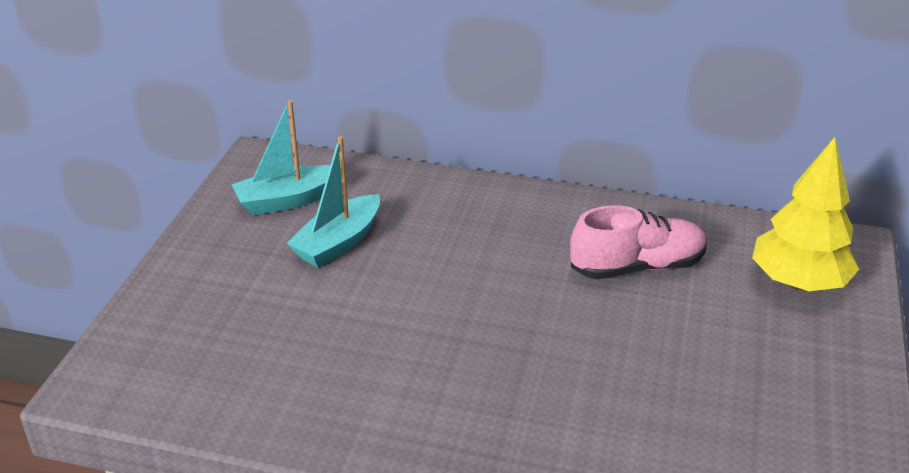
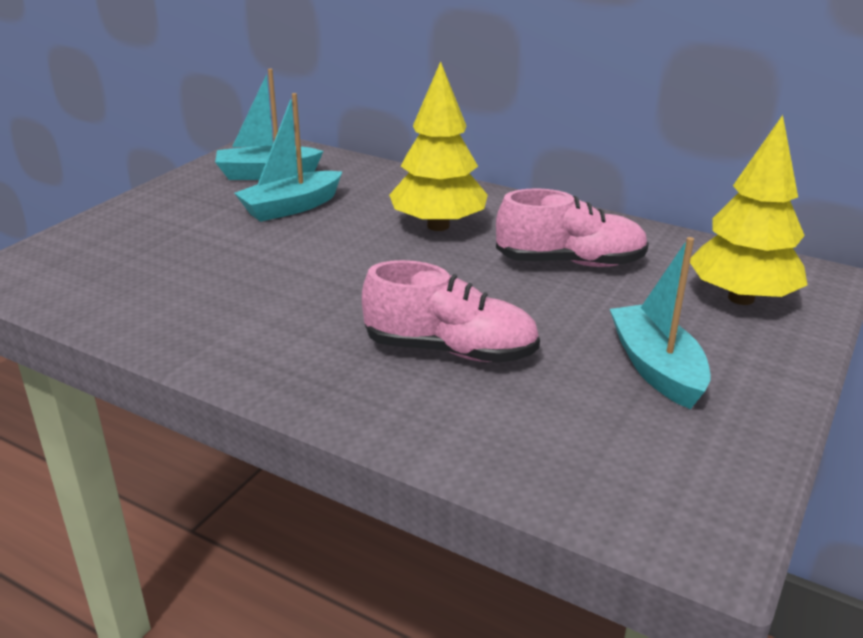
camera: 15 degrees right, 5 degrees down
none -> pink shoe [362,260,540,363]
none -> yellow tree [389,61,488,231]
none -> turquoise boat [610,237,711,409]

